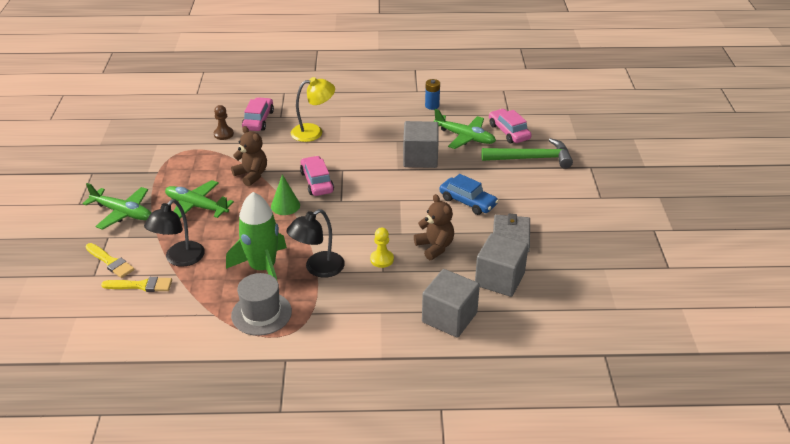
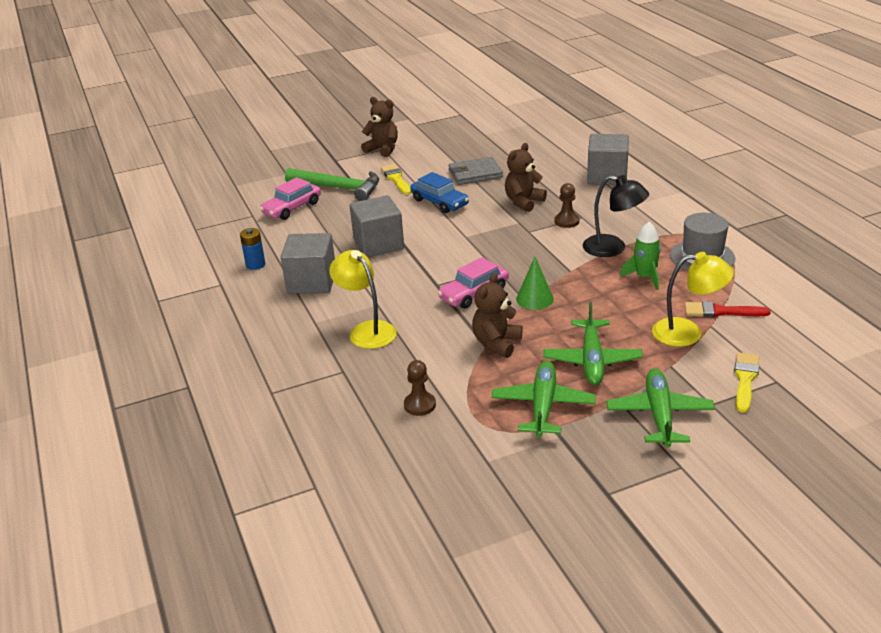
camera: 110 degrees left, 5 degrees down
yellow brush [101,277,172,292] -> yellow brush moved to [381,164,411,195]
black lamp [144,199,205,267] -> yellow lamp [652,252,734,347]
green rocket [226,192,287,280] -> green rocket [620,222,661,290], size x0.58
pink car [242,97,274,131] -> none
yellow pawn [370,228,394,268] -> brown pawn [555,183,579,228]
green plane [434,109,496,149] -> green plane moved to [492,361,596,437]
blue car [439,174,499,215] -> blue car turned 120 degrees clockwise [410,172,469,213]
grey cube [475,233,528,297] -> grey cube moved to [281,233,335,294]
green hammer [481,138,573,169] -> green hammer turned 135 degrees clockwise [285,168,379,201]
none -> brown teddy bear [361,97,398,157]
none -> red brush [685,301,771,317]

